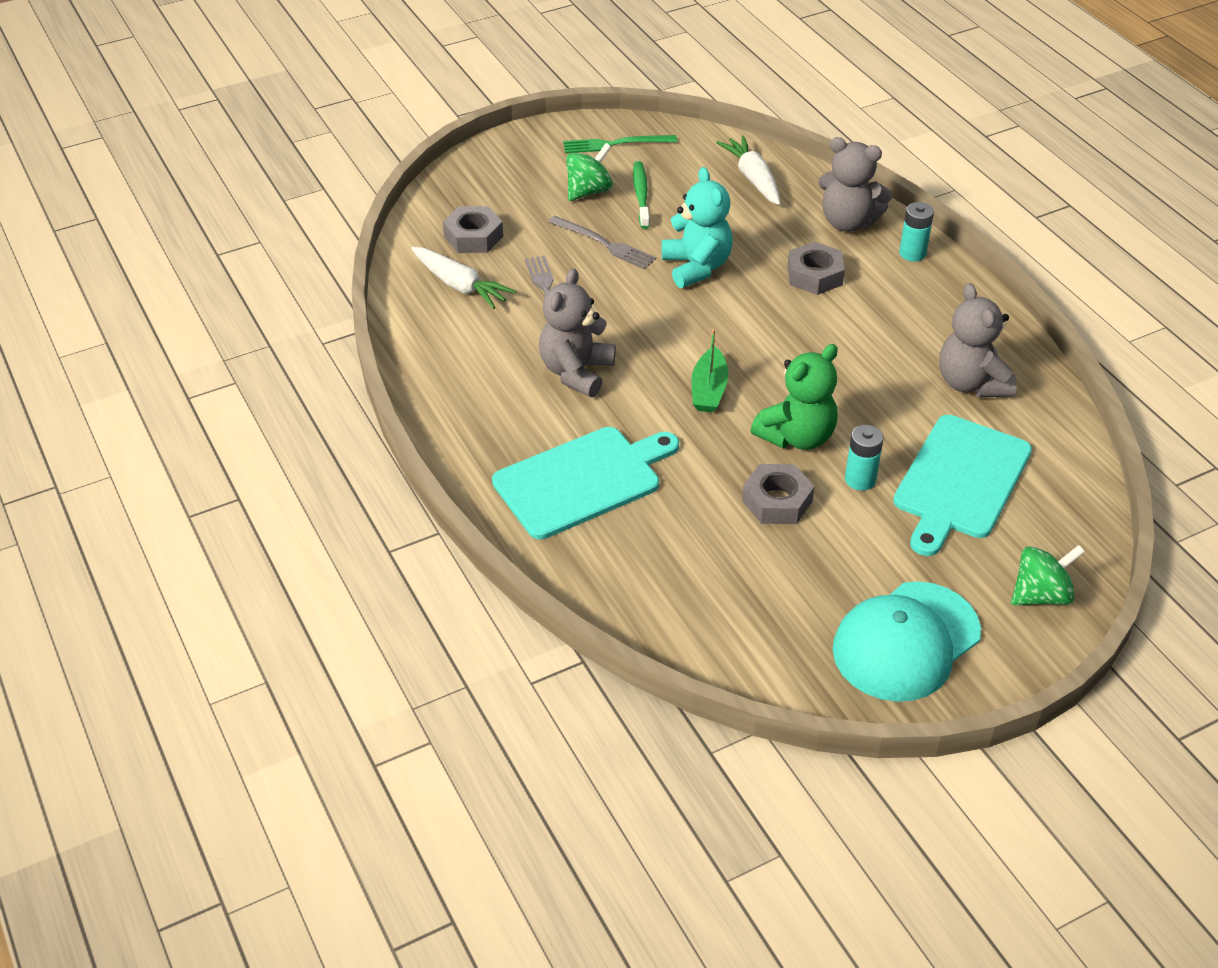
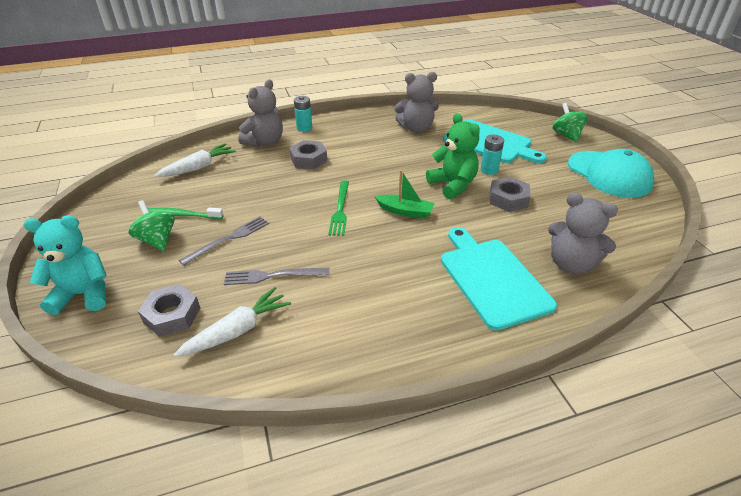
camera: 80 degrees left, 5 degrees down
grey teddy bear [539,268,616,397] -> grey teddy bear moved to [548,193,618,274]
green fork [563,135,677,153] -> green fork moved to [328,180,349,236]
turquoise teddy bear [662,167,733,288] -> turquoise teddy bear moved to [24,215,107,315]
white carrot [716,135,781,205] -> white carrot turned 150 degrees clockwise [154,143,236,177]

